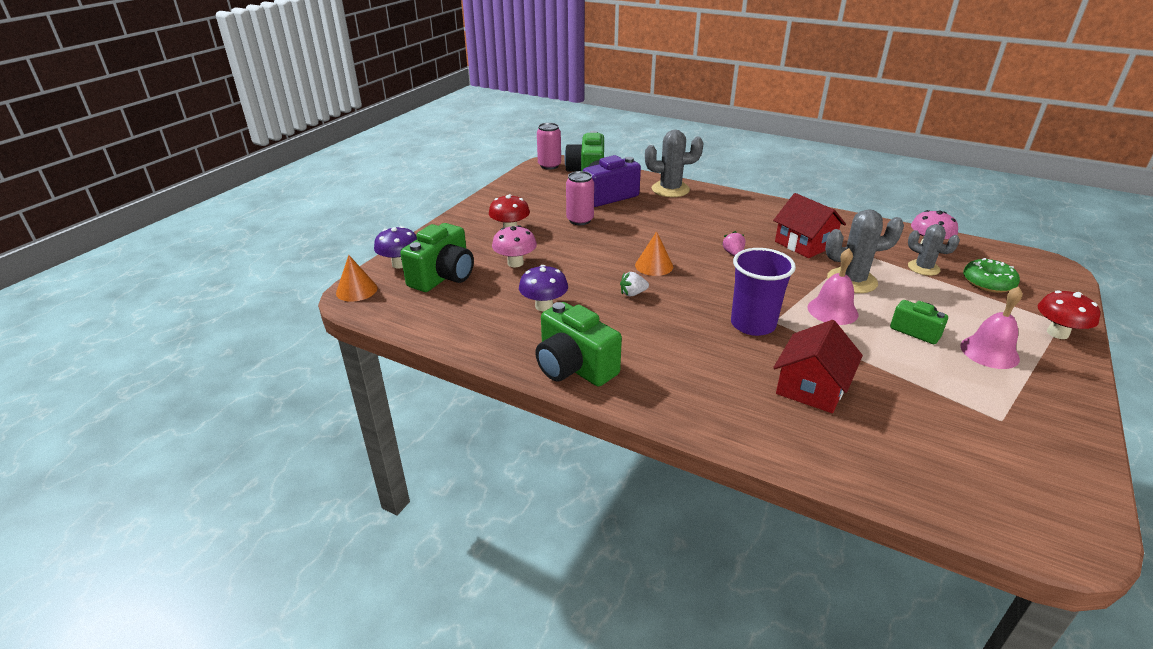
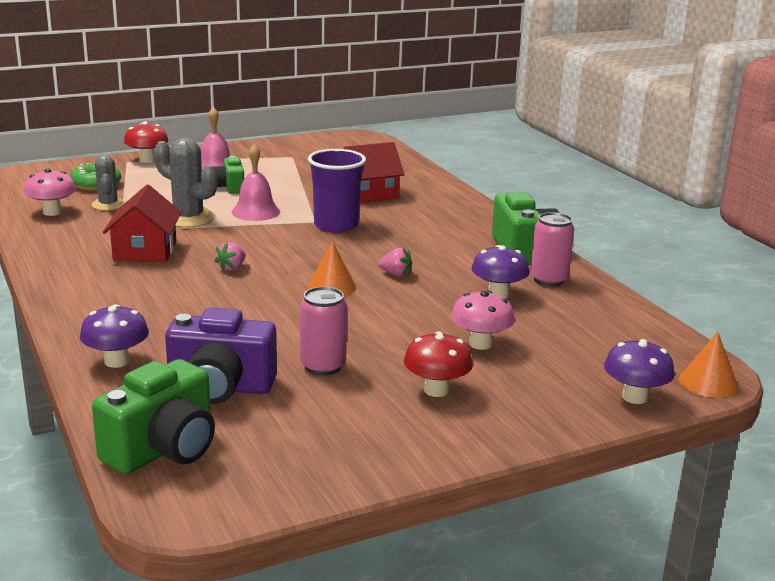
camera: 145 degrees left, 10 degrees down
green camera [400,223,474,292] -> none
pink can [537,123,561,170] -> pink can moved to [530,212,574,287]
white strawberry [620,272,649,297] -> pink strawberry [379,248,412,277]
grey cactus [645,130,704,197] -> purple mushroom [80,304,149,368]

